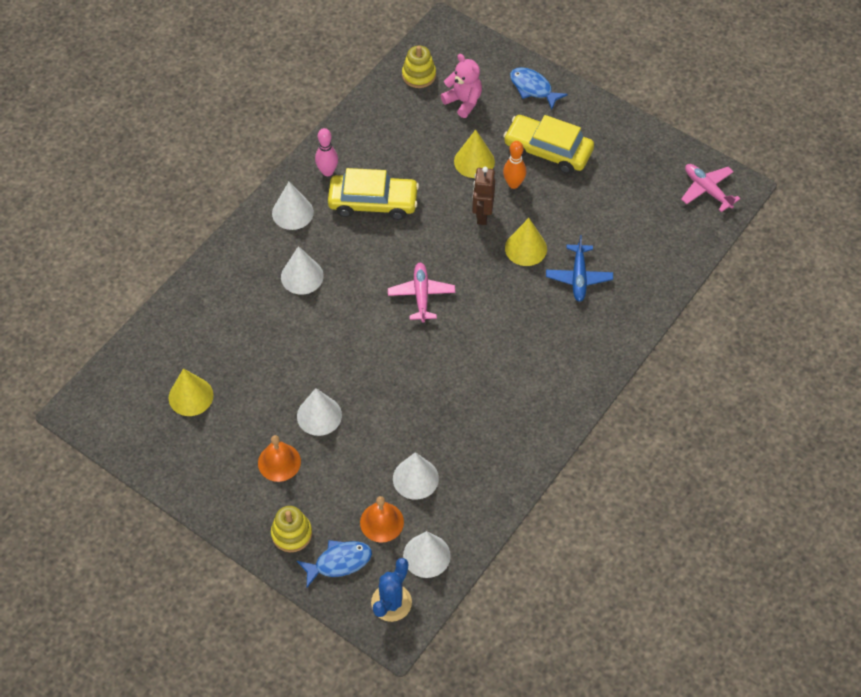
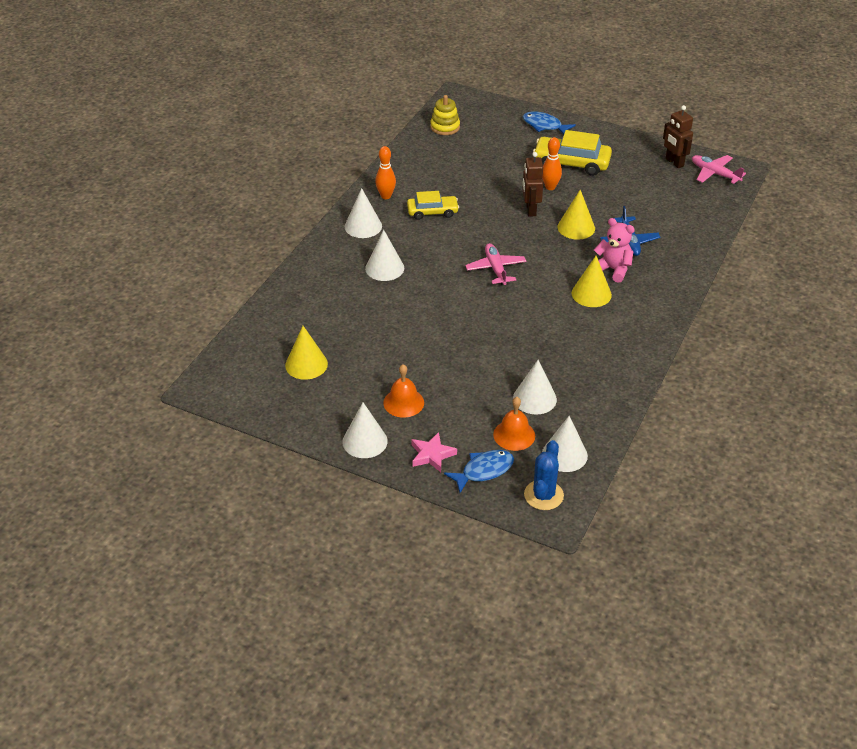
camera: 10 degrees left, 15 degrees down
yellow stacking toy [271,506,312,552] -> pink star [411,432,457,472]
white cone [297,388,342,436] -> white cone moved to [342,402,388,458]
pink bowling pin [315,128,338,176] -> orange bowling pin [375,146,396,199]
yellow car [328,168,419,220] -> yellow car [407,191,459,220], size x0.64
pink teddy bear [440,54,482,118] -> pink teddy bear moved to [594,218,635,283]
yellow cone [454,130,495,178] -> yellow cone moved to [571,256,612,307]
none -> brown robot [663,105,693,168]

